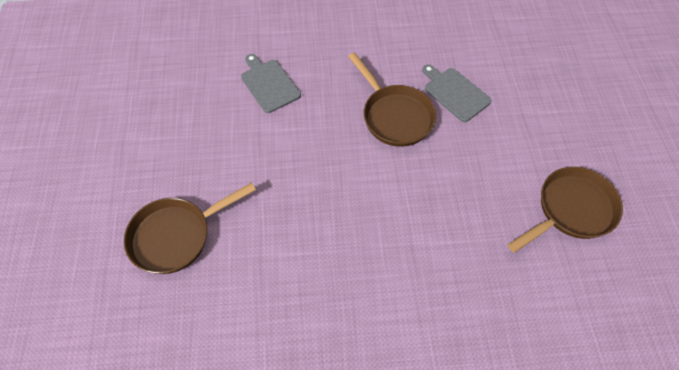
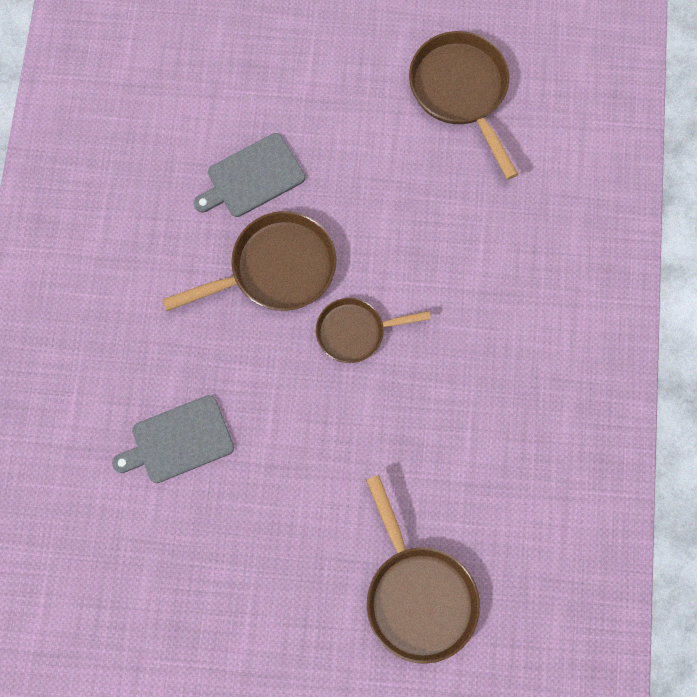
camera: 80 degrees left, 15 degrees up
none -> brown pan [316,298,431,363]

